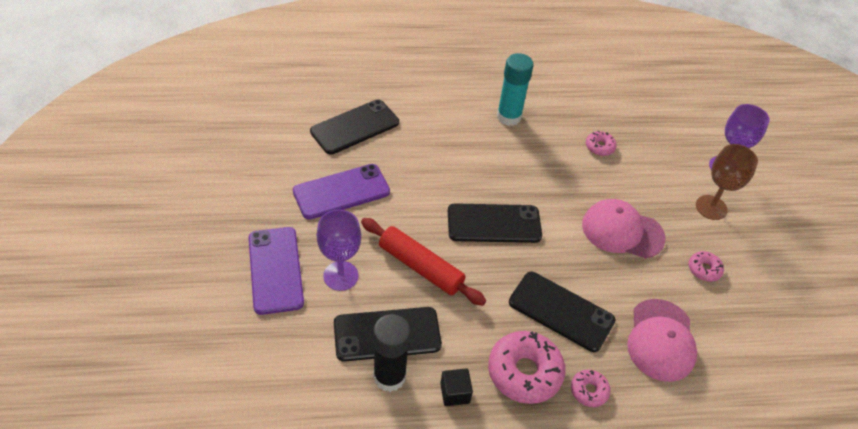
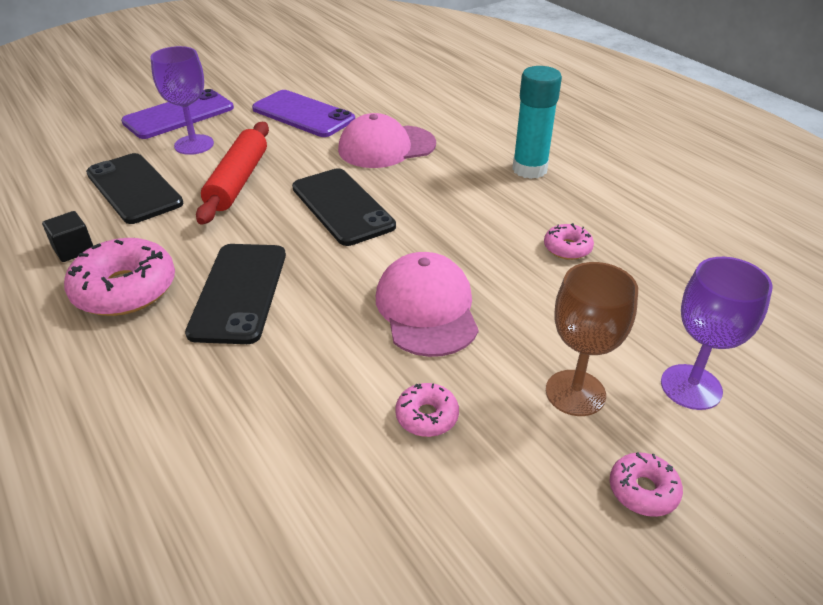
camera: 65 degrees right, 10 degrees down
black phone [310,99,399,155] -> none
black glue stick [373,314,411,392] -> none
pink donut [571,370,610,407] -> pink donut moved to [610,452,683,517]
pink cap [627,299,697,382] -> pink cap moved to [338,113,436,168]

